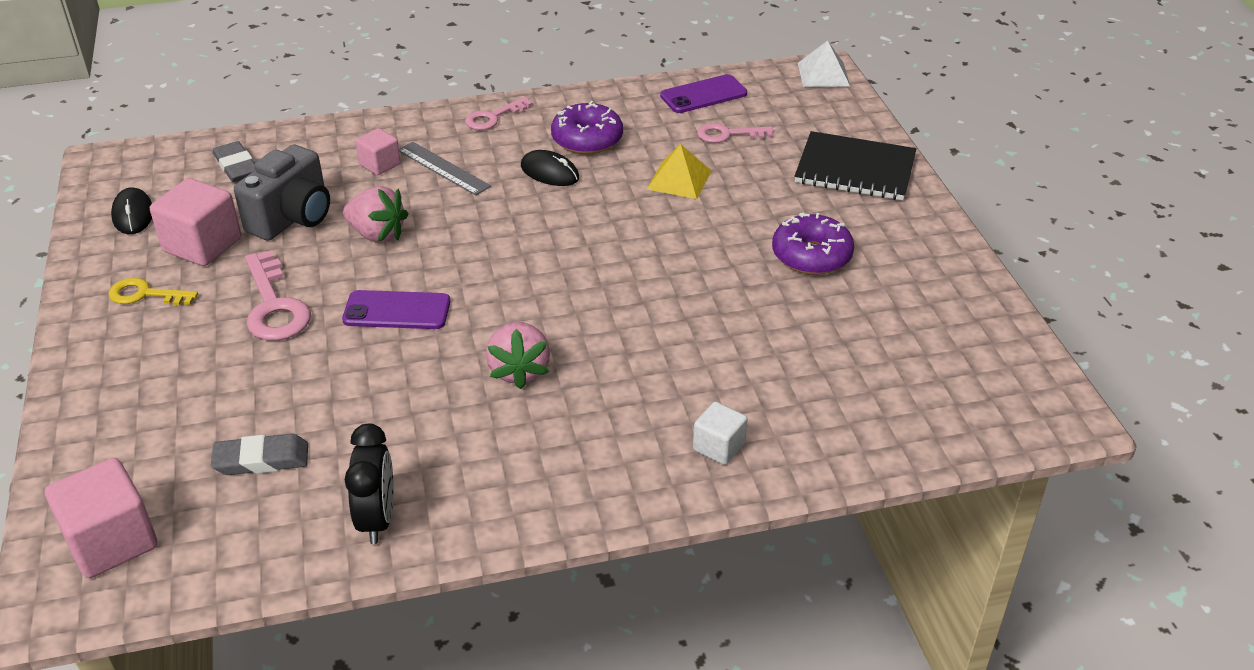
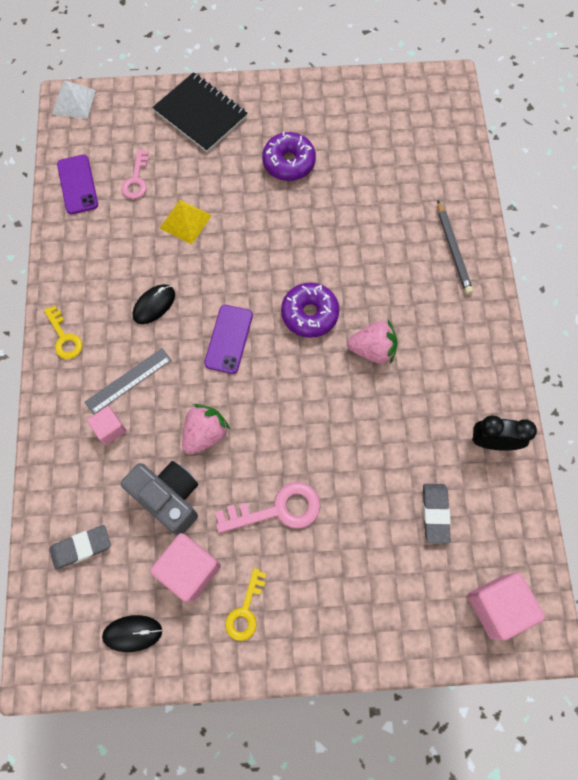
camera: 80 degrees left, 30 degrees up
purple phone [342,290,450,329] -> purple phone moved to [204,305,253,374]
pink key [465,97,533,130] -> yellow key [44,306,83,359]
purple donut [551,101,623,154] -> purple donut moved to [281,282,340,338]
white cube [693,402,747,465] -> grey pencil [438,201,473,294]
black notebook [795,131,916,200] -> black notebook turned 75 degrees counterclockwise [152,72,248,152]

